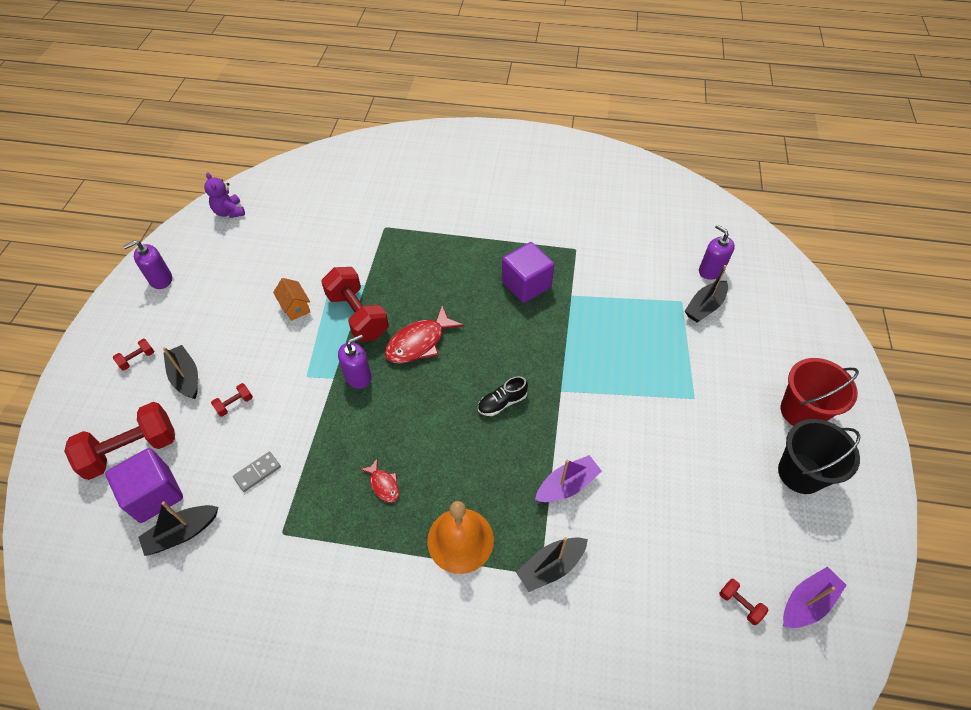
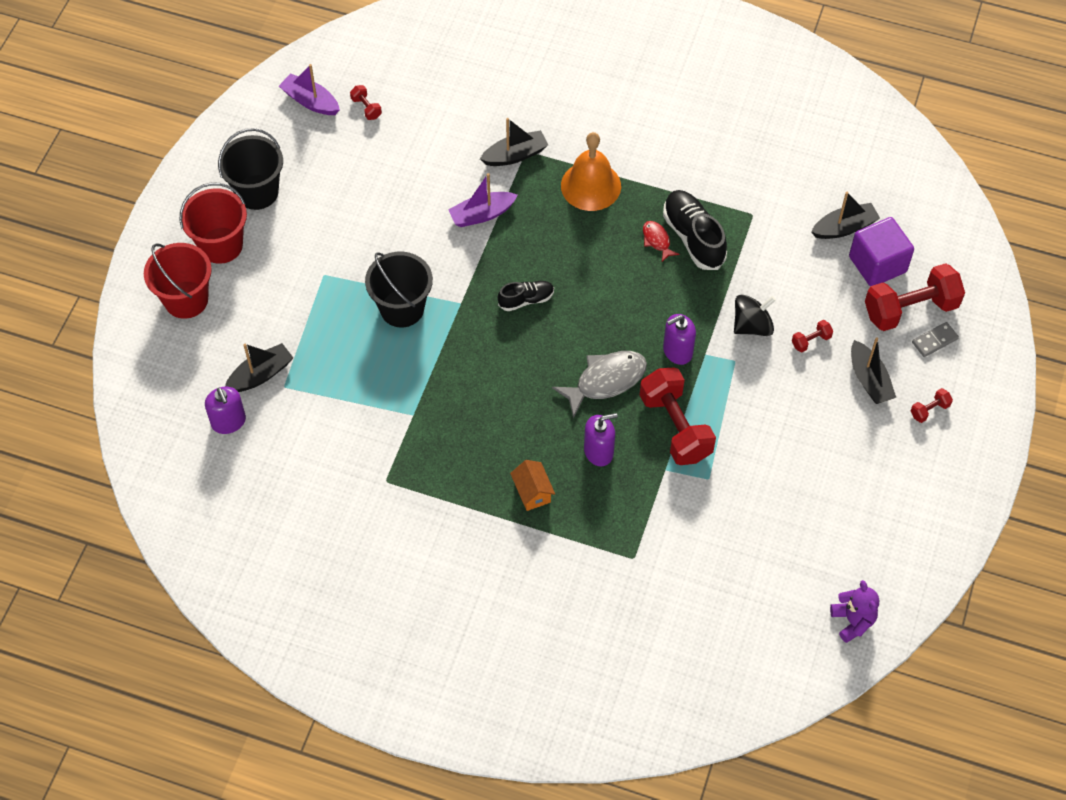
camera: 170 degrees left, 5 degrees up
purple soap dispenser [123,240,172,289] -> purple soap dispenser moved to [584,413,618,466]
grey domino [233,452,281,492] -> grey domino moved to [912,322,959,357]
orange house [273,278,310,321] -> orange house moved to [510,460,555,511]
red fish [385,306,464,364] -> grey fish [552,351,647,418]
purple cube [502,242,554,303] -> none
purple boat [783,566,847,628] -> purple boat turned 60 degrees clockwise [279,64,340,115]
none -> red bucket [144,243,212,319]
none -> black bucket [365,252,433,327]
none -> black shoe [663,190,727,270]
none -> black spinning top [734,295,776,336]

